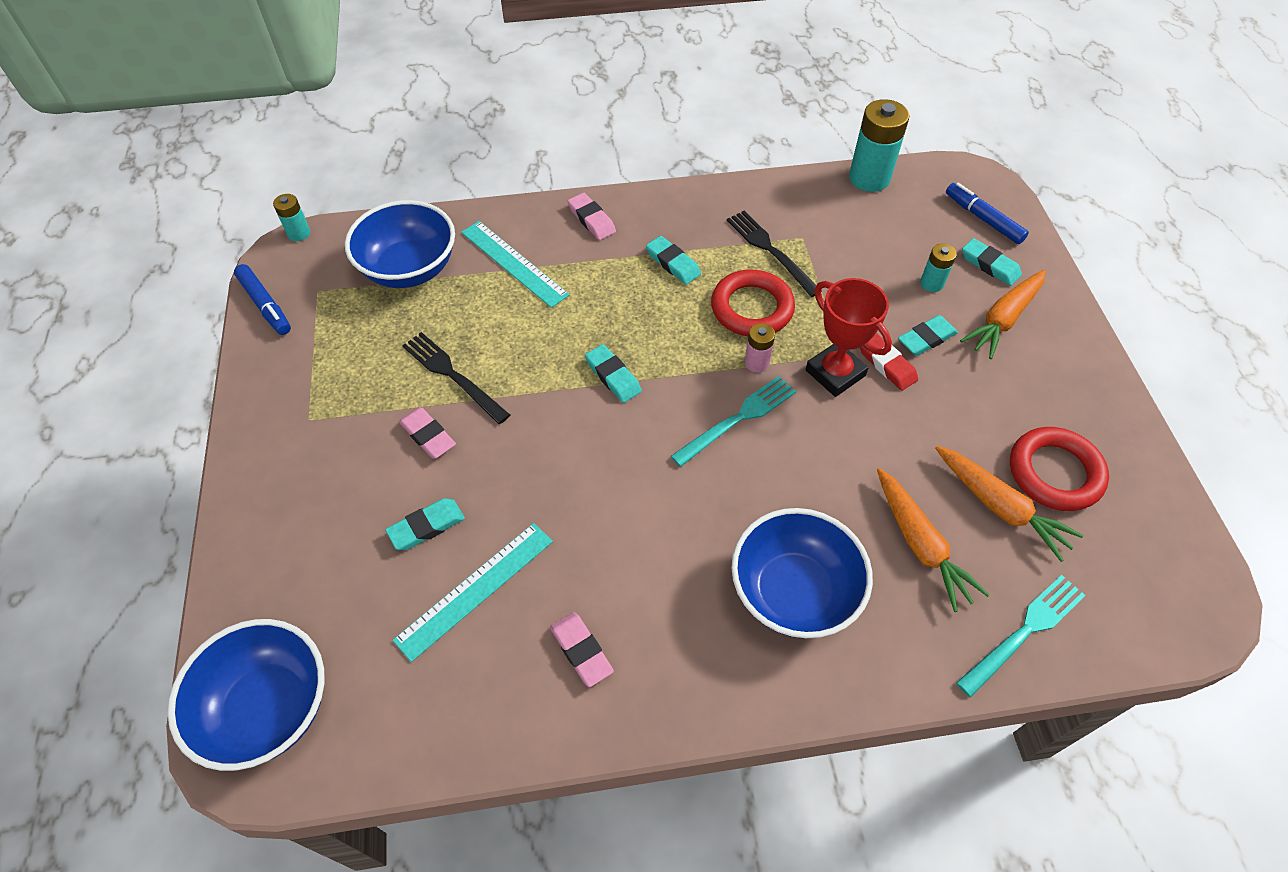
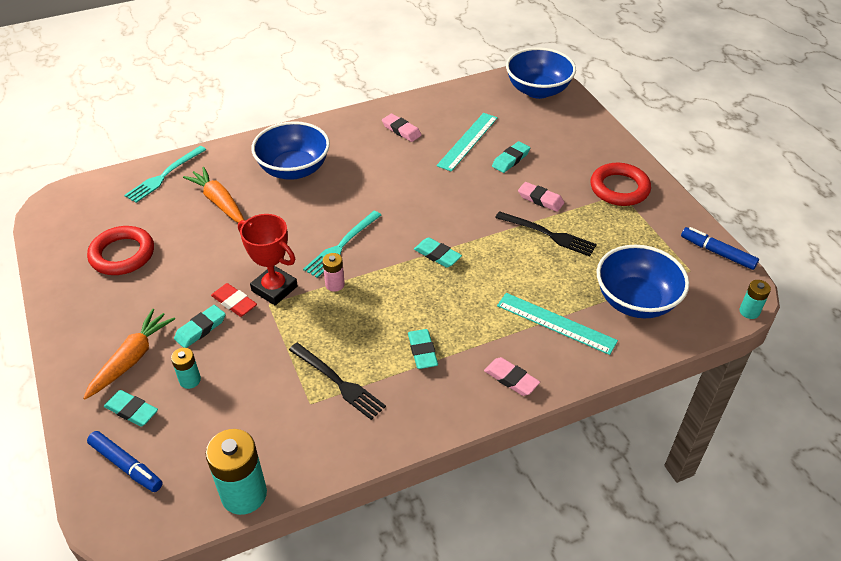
camera: 165 degrees right, 10 degrees down
turquoise eraser [646,236,701,284] -> turquoise eraser turned 45 degrees clockwise [408,329,438,369]
red ring [711,270,795,336] -> red ring moved to [591,163,651,206]
orange carrot [935,446,1084,562] -> none

